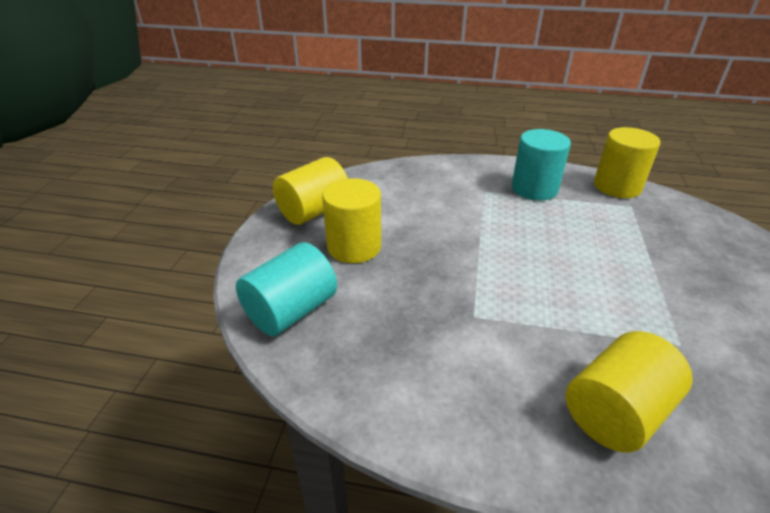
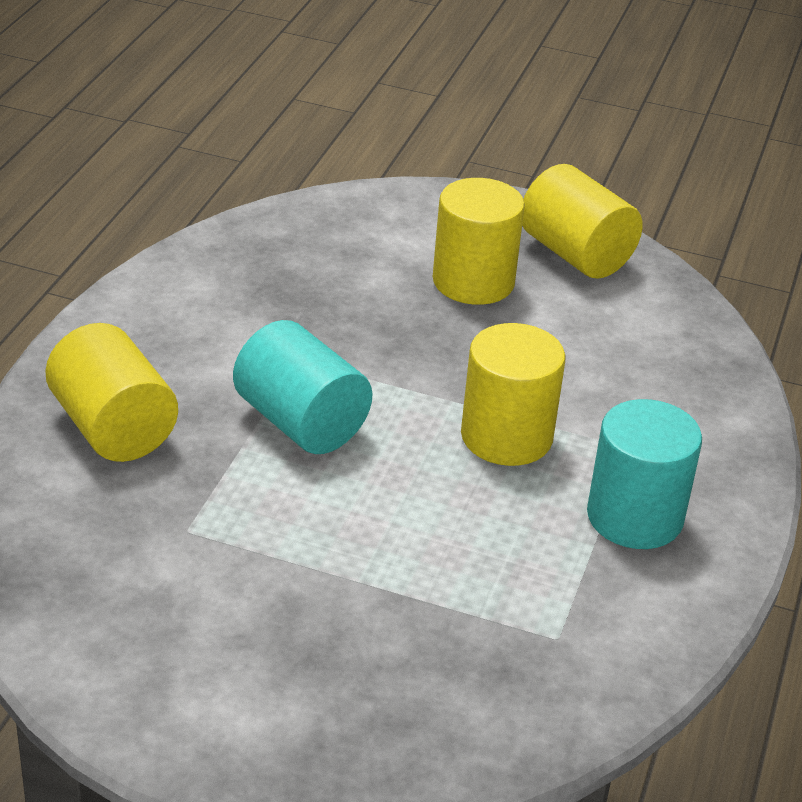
camera: 95 degrees right, 0 degrees up
turquoise cylinder [236,242,337,336] -> turquoise cylinder moved to [233,320,373,454]
yellow cylinder [594,127,660,198] -> yellow cylinder moved to [461,323,566,466]

